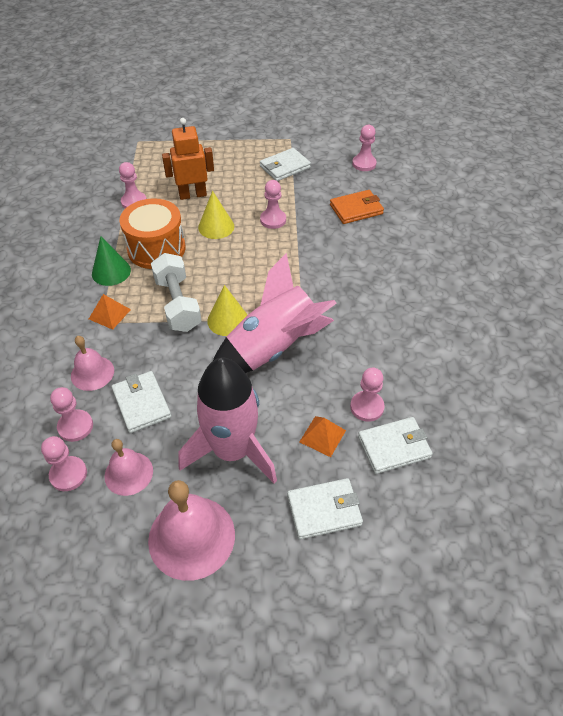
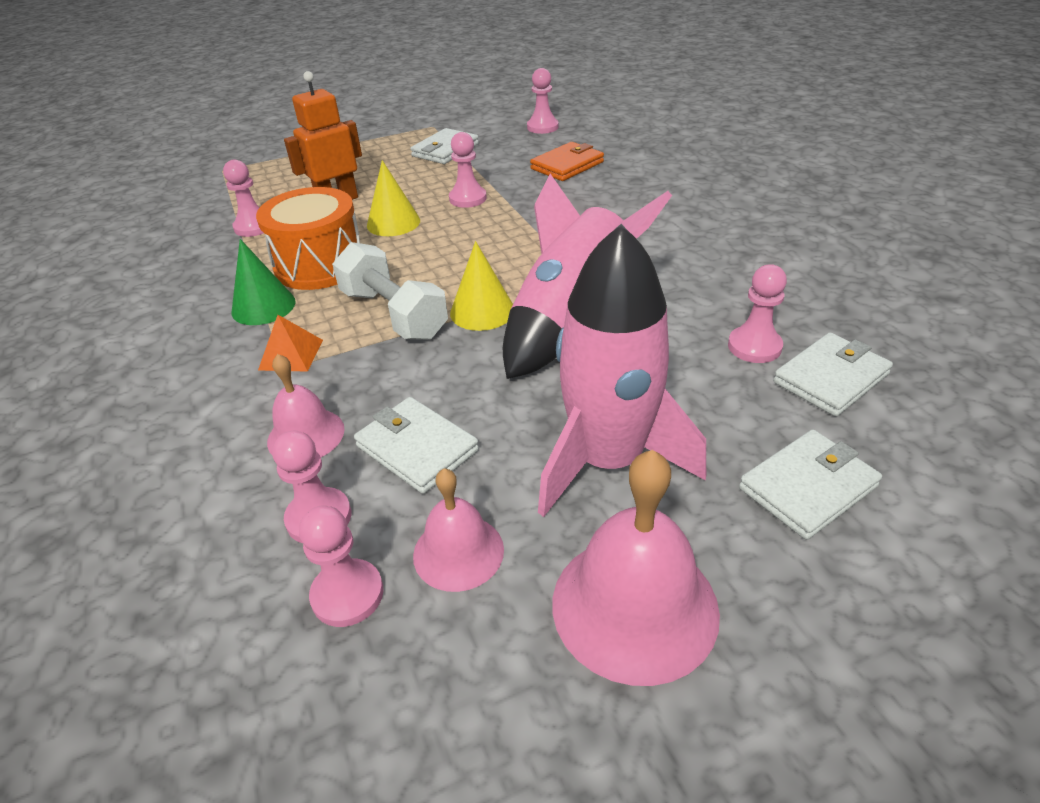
camera: 20 degrees left, 10 degrees down
orange pyramid [300,416,346,457] -> none

